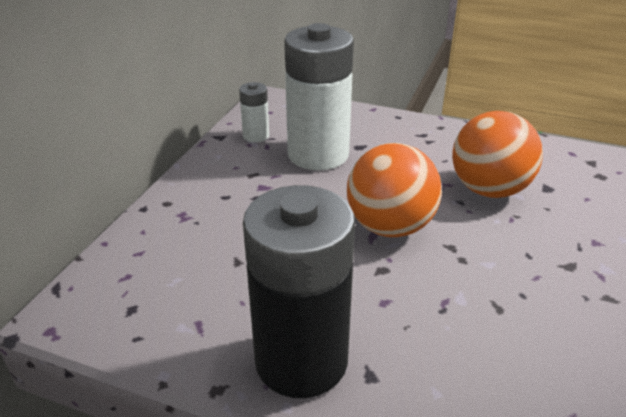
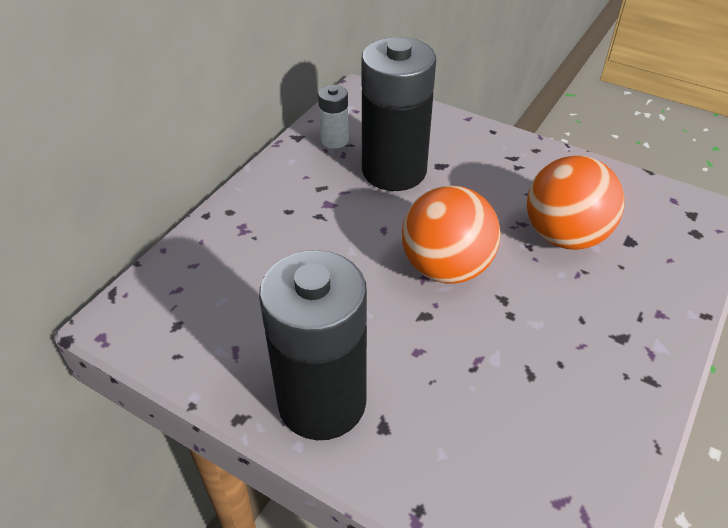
camera: 10 degrees right, 10 degrees up
white battery [284,23,354,170] -> black battery [362,37,436,191]

